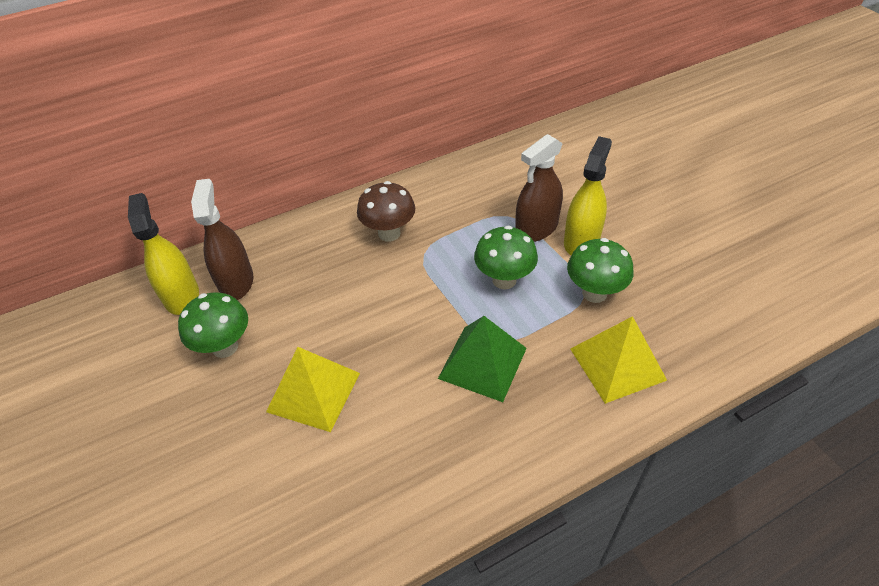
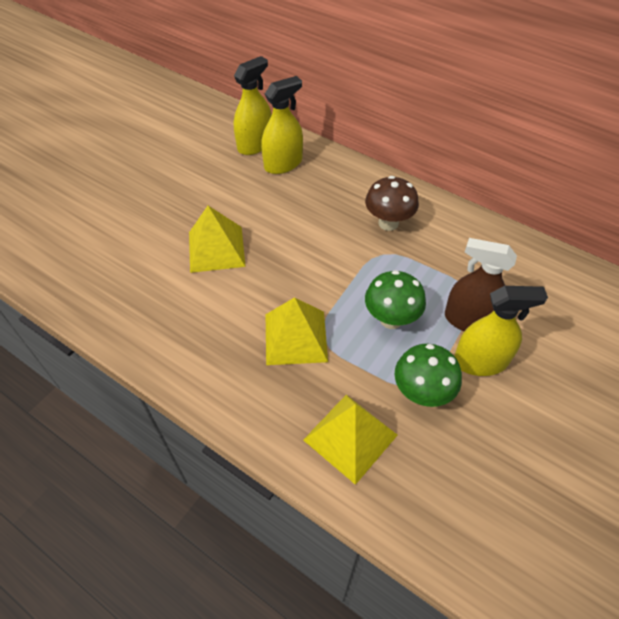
camera: 60 degrees right, 5 degrees up
green mushroom [178,292,248,358] -> none
brown spray bottle [191,179,253,300] -> yellow spray bottle [261,76,303,174]
green pyramid [438,316,527,402] -> yellow pyramid [266,297,328,365]

